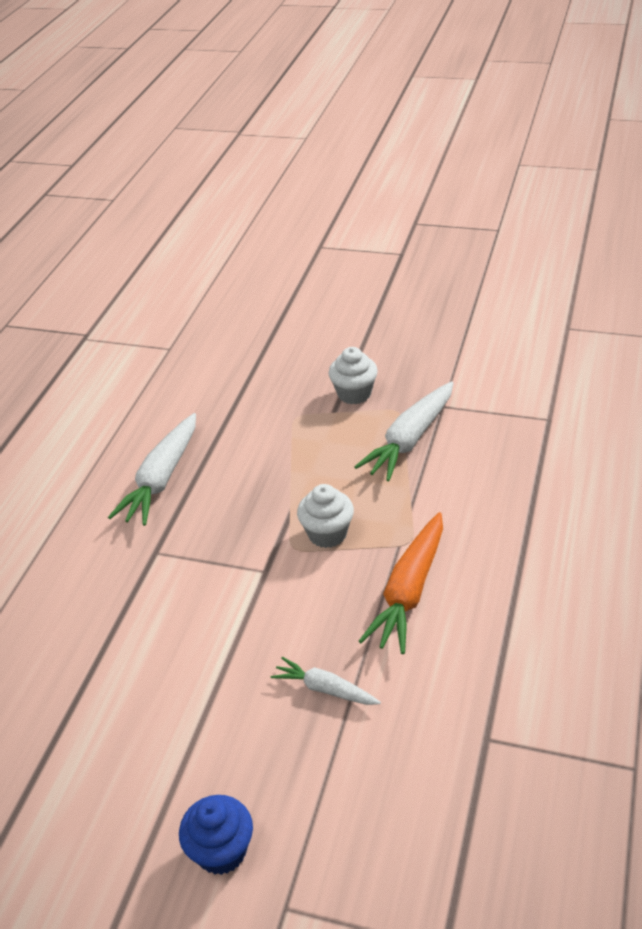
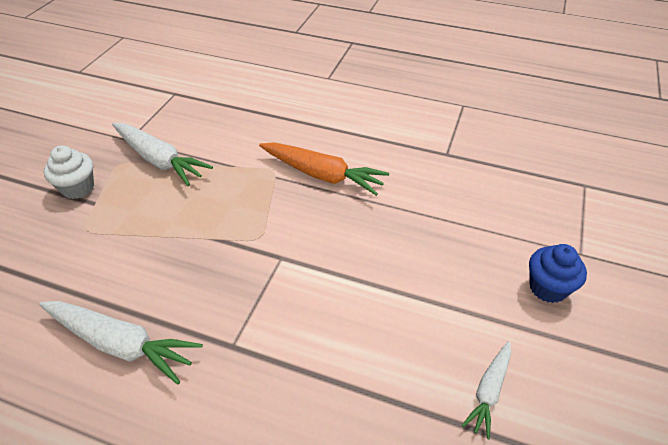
camera: 90 degrees left, 5 degrees up
white carrot [271,657,381,705] -> white carrot moved to [462,341,511,439]
white cupcake [297,484,354,548] -> none

